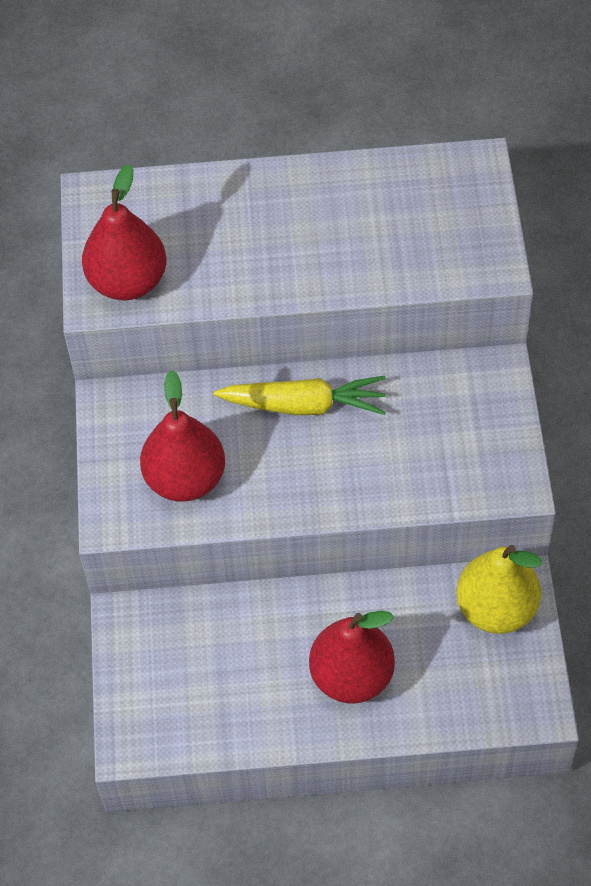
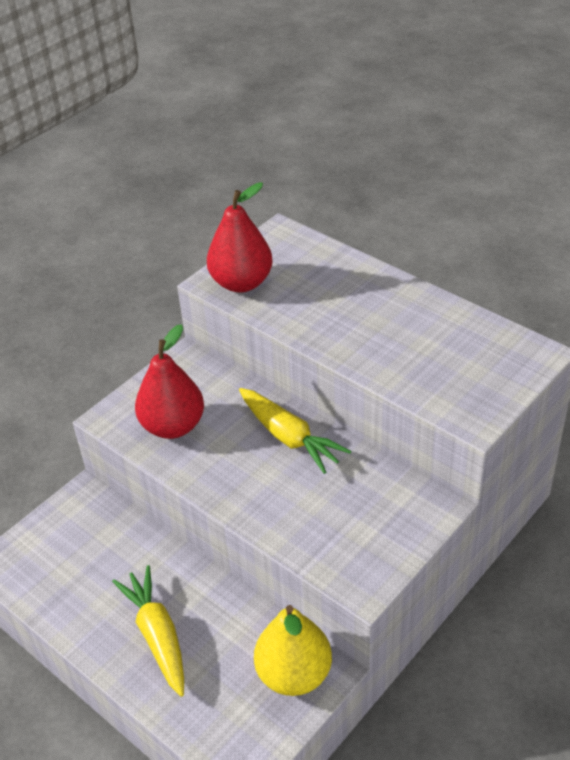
camera: 45 degrees right, 15 degrees down
red pear [309,611,395,704] -> yellow carrot [112,565,184,697]

